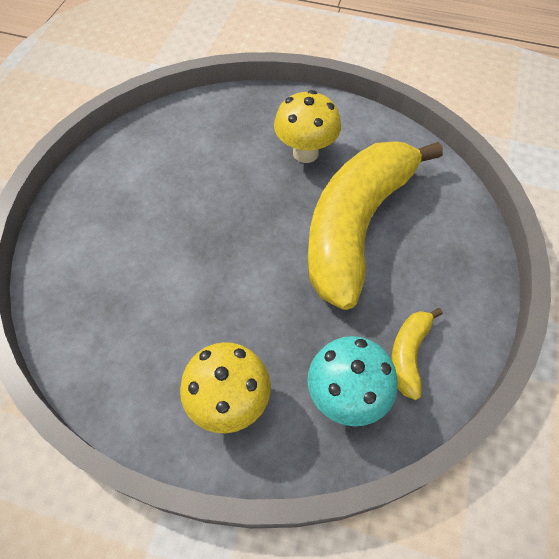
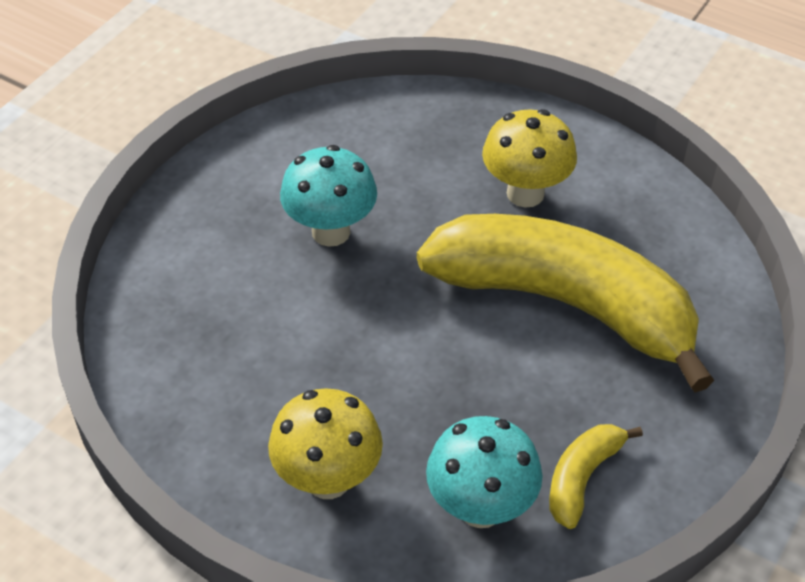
camera: 15 degrees right, 10 degrees down
yellow banana [307,141,443,310] -> yellow banana turned 75 degrees clockwise [417,214,714,392]
none -> turquoise mushroom [280,145,377,247]

